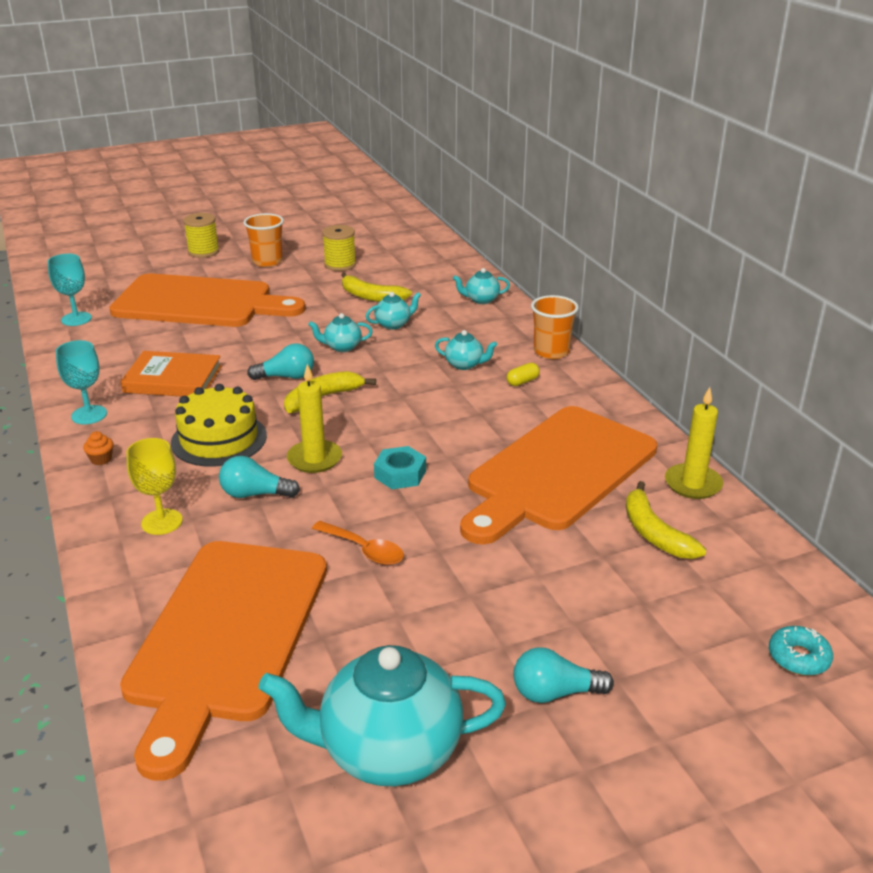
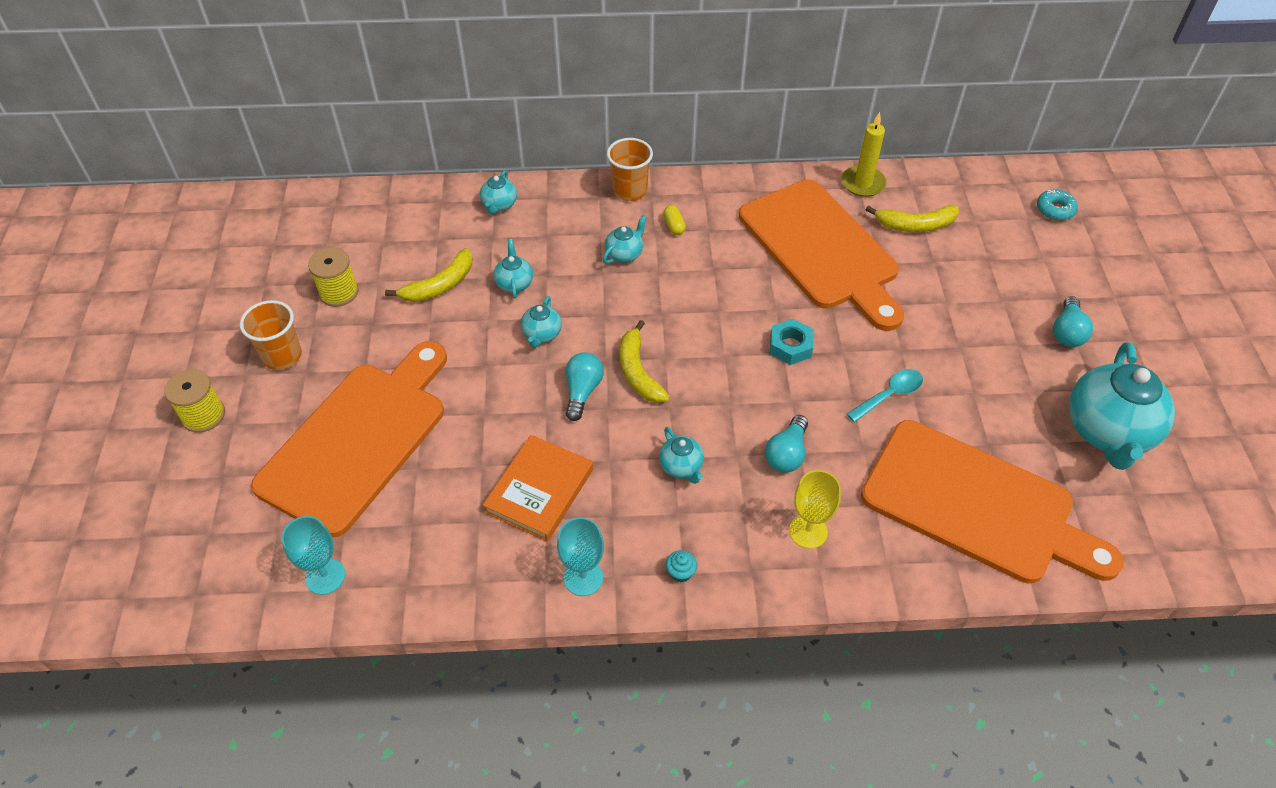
camera: 70 degrees left, 20 degrees up
orange cupcake [83,431,114,465] -> turquoise cupcake [666,550,697,582]
yellow cake [171,384,267,467] -> turquoise teapot [659,427,704,484]
yellow candle [287,364,342,473] -> none
orange spoon [312,521,404,565] -> turquoise spoon [847,369,923,422]

